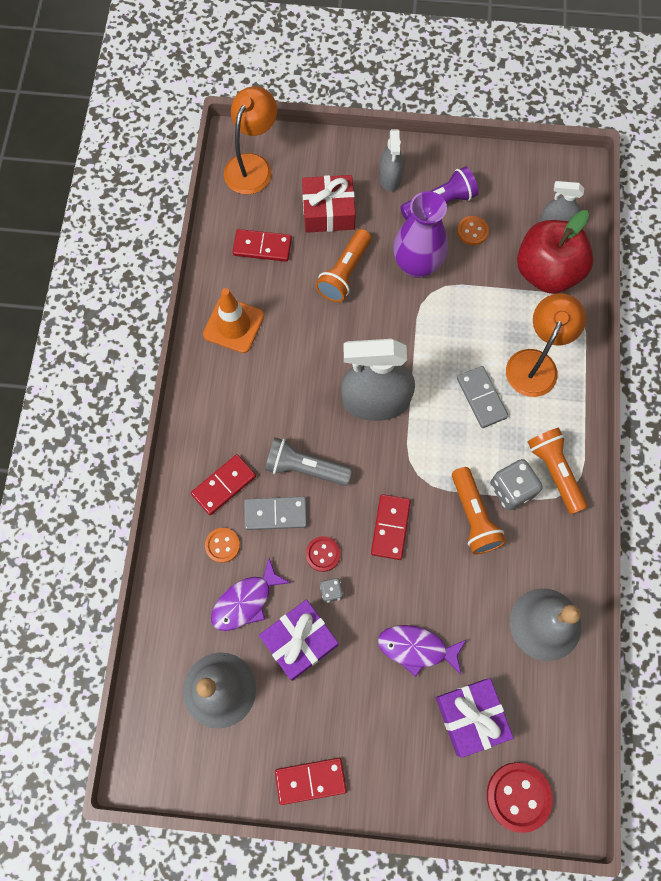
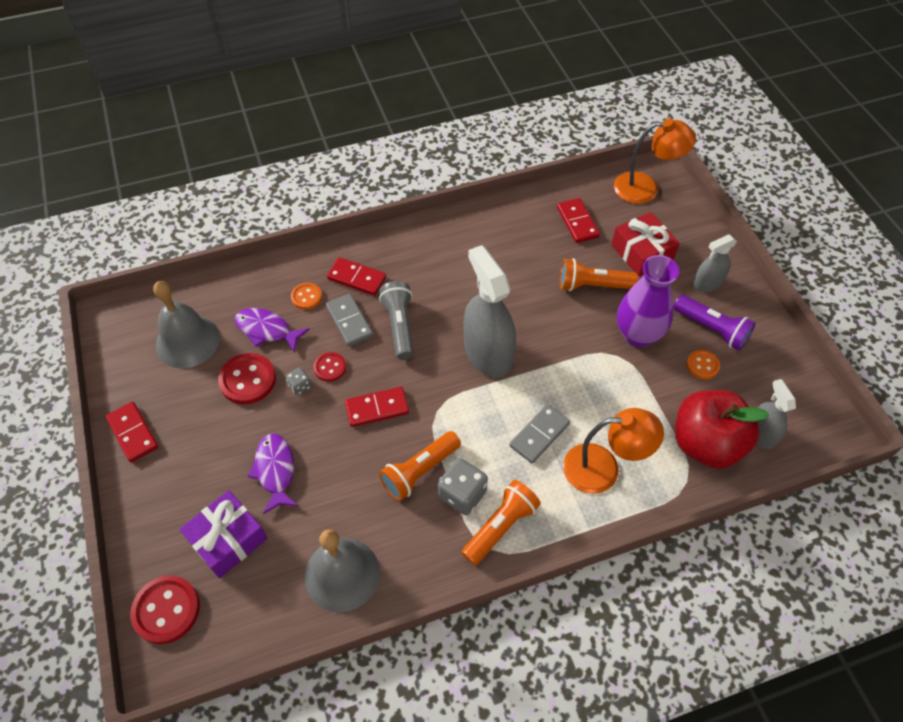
camera: 65 degrees right, 15 degrees down
orange traffic cone [203,288,264,353] -> none
purple gift [259,600,338,681] -> red button [218,353,276,404]

